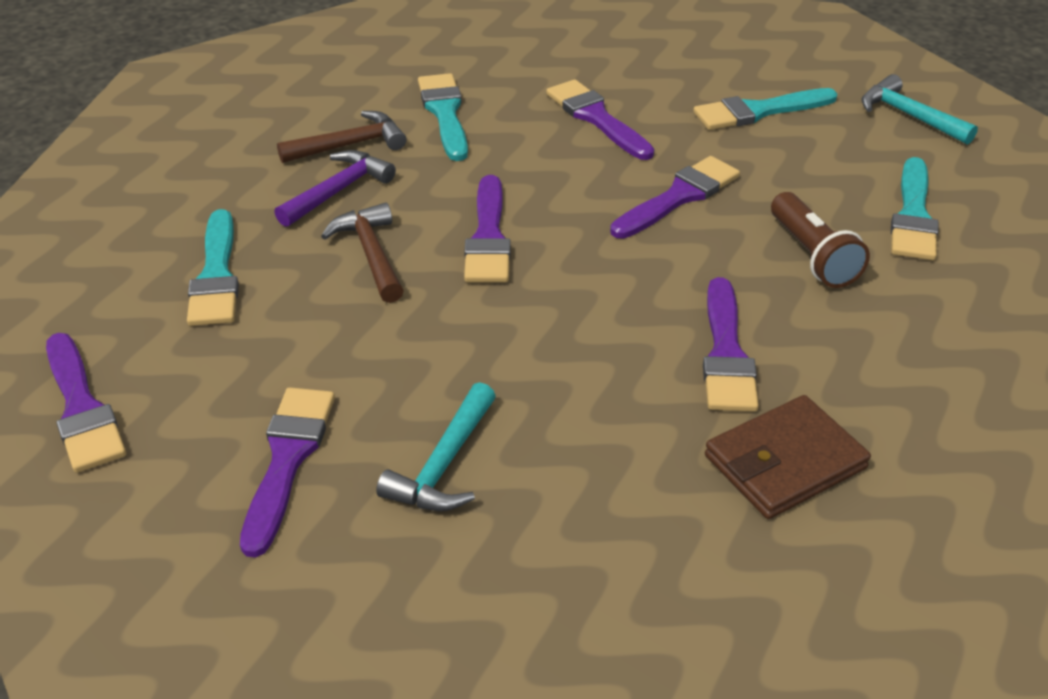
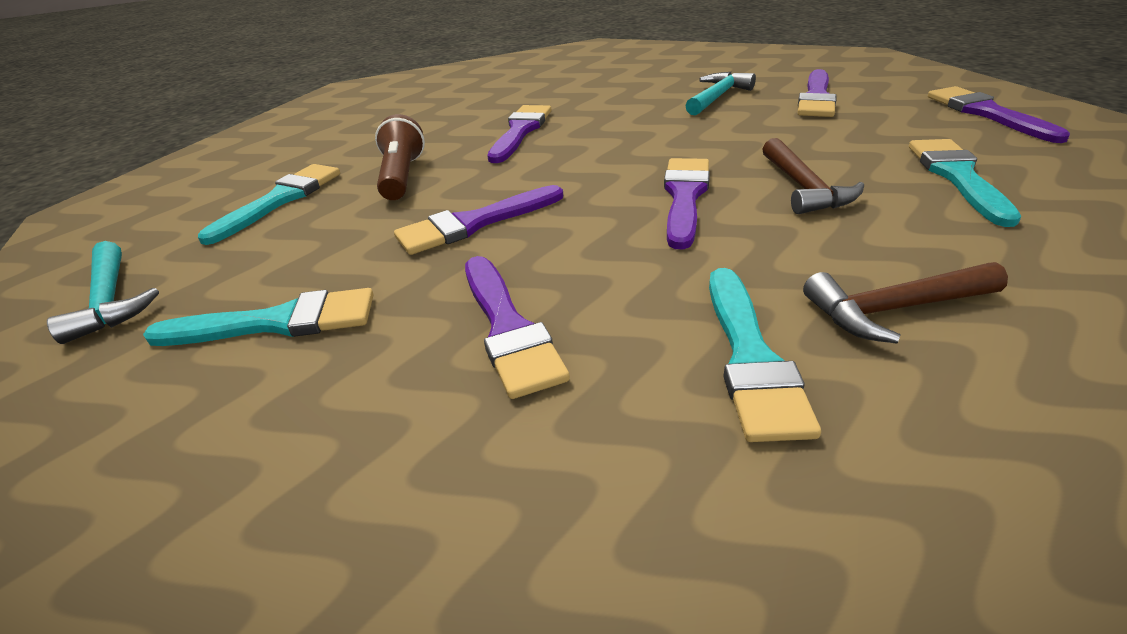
camera: 165 degrees left, 5 degrees down
purple hammer [274,150,396,227] -> none
brown wallet [705,395,871,519] -> none

